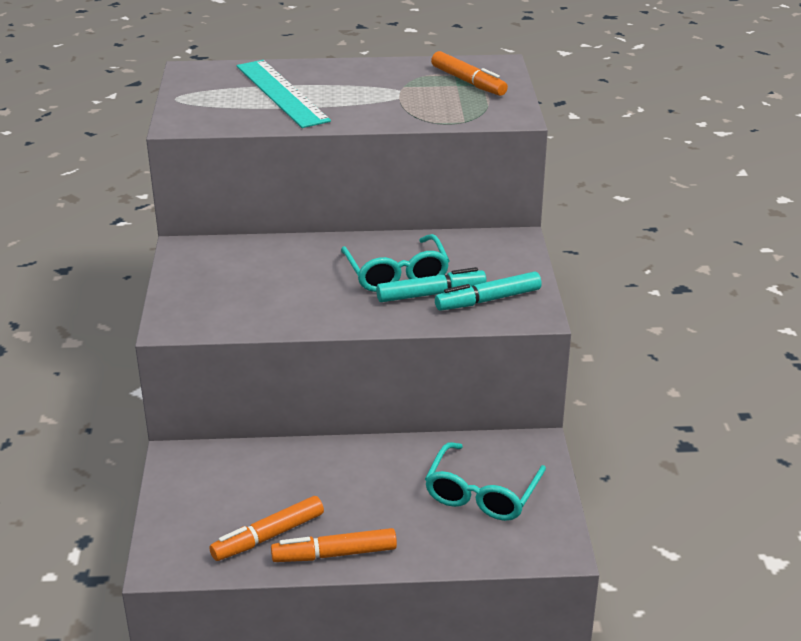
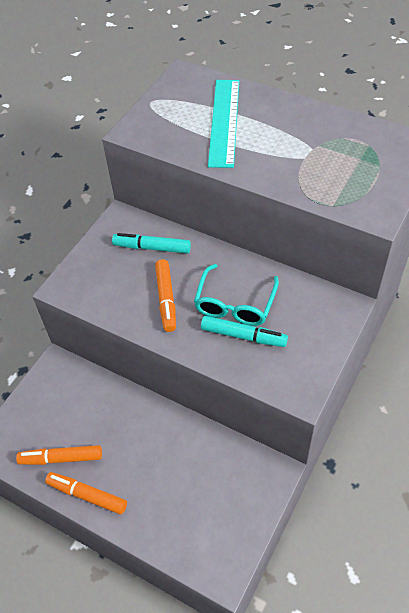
camera: 35 degrees right, 20 degrees up
turquoise glasses [425,442,546,521] -> none
orange marker [431,51,508,96] -> orange marker moved to [155,259,176,332]
turquoise marker [435,272,542,311] -> turquoise marker moved to [112,233,191,253]

